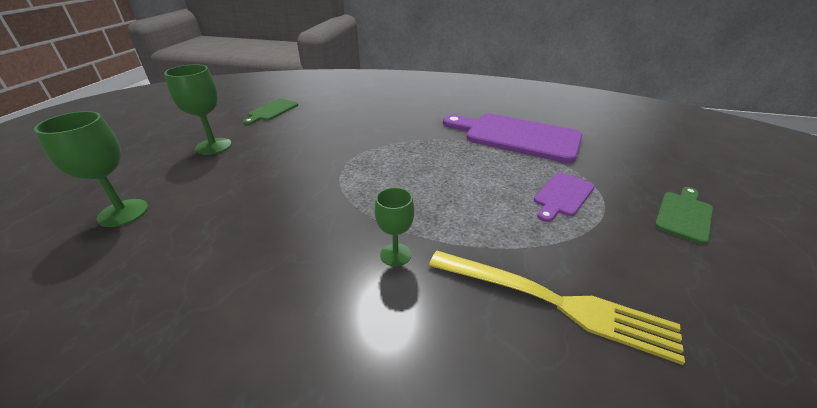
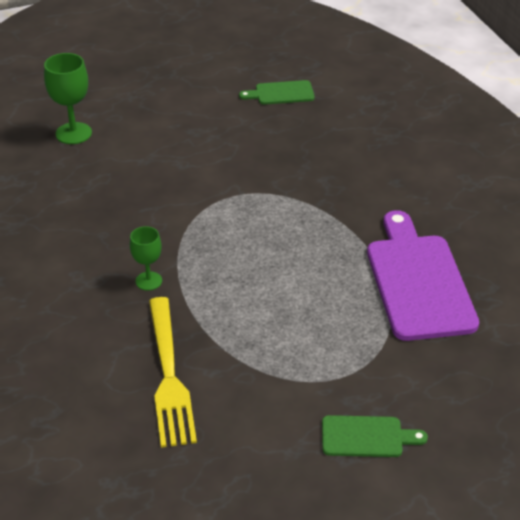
camera: 55 degrees right, 5 degrees up
green goblet [164,64,232,155] -> none
purple cutting board [534,172,595,222] -> none

